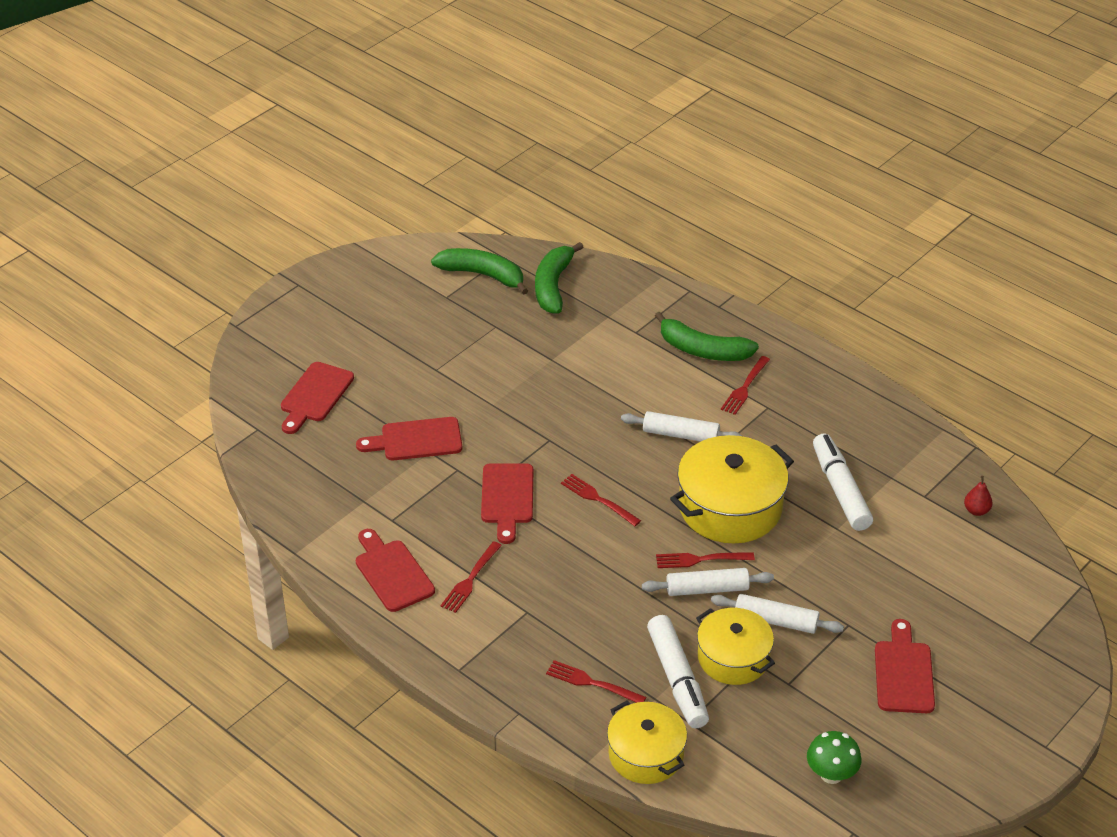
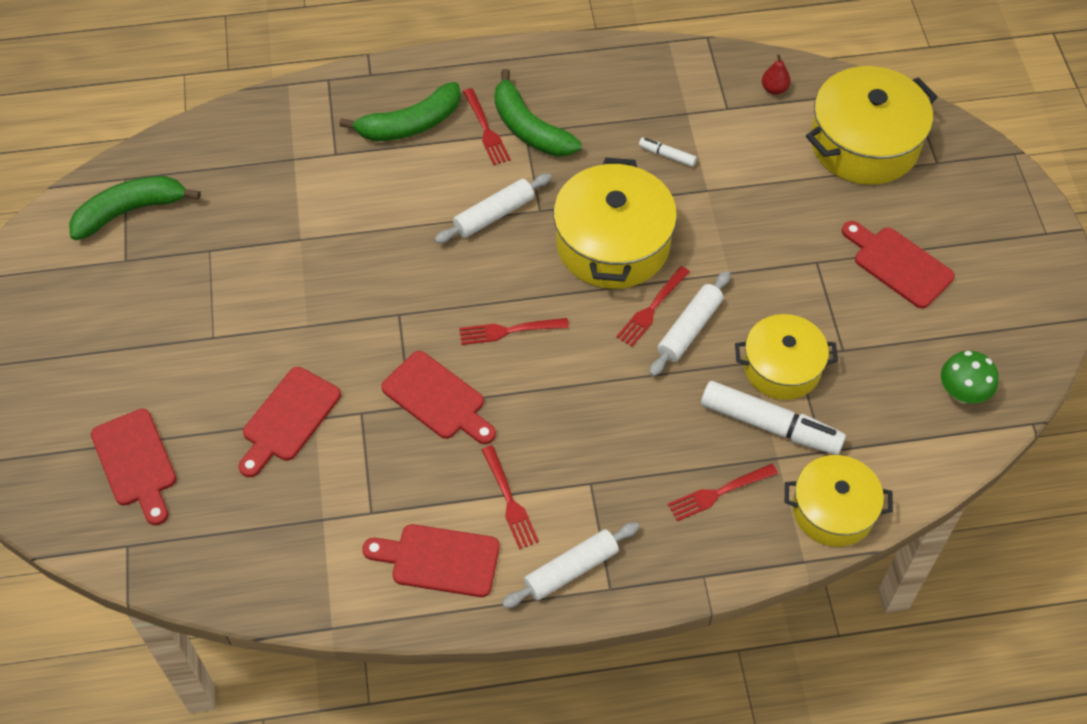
camera: 50 degrees left, 15 degrees up
green banana [535,242,583,314] -> green banana moved to [494,69,582,157]
white rolling pin [711,594,844,634] -> white rolling pin moved to [502,522,639,608]
white marker [813,434,873,531] -> white marker [639,138,697,167], size x0.46
none -> yellow pot [806,66,937,185]

